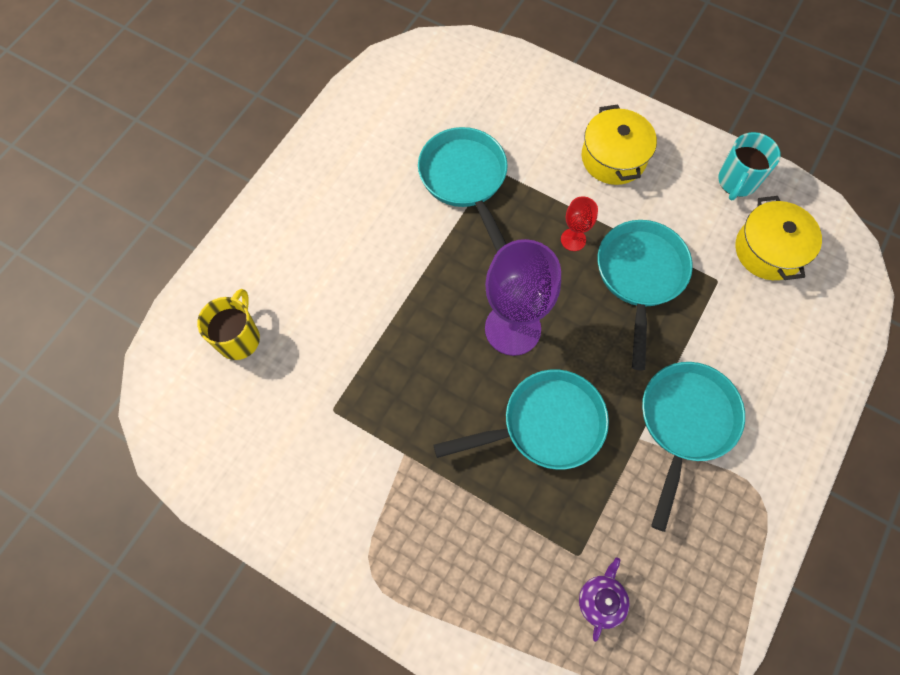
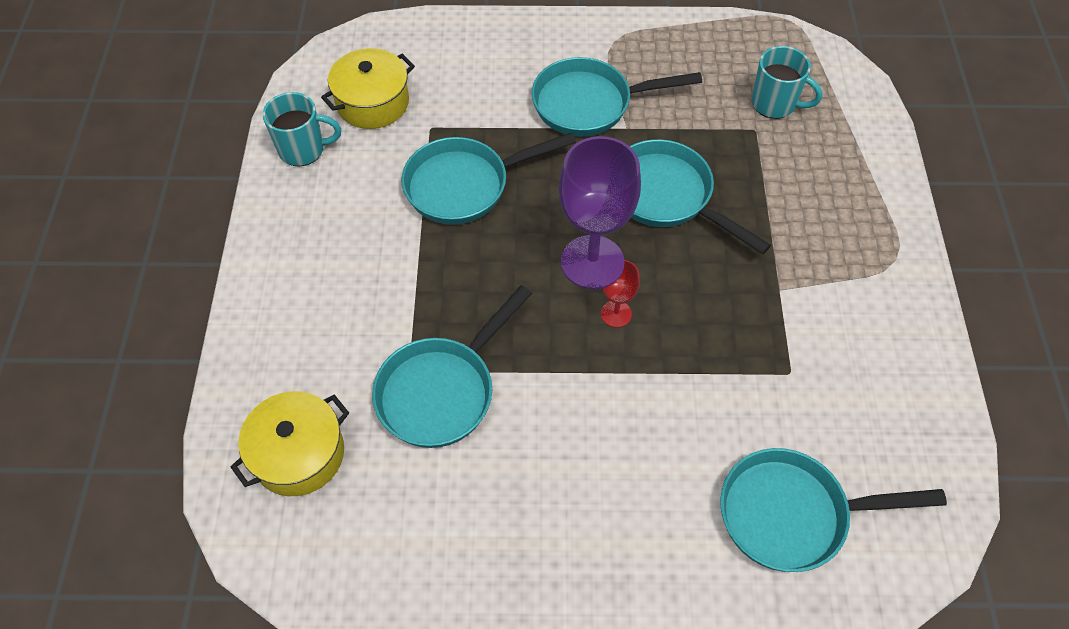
camera: 120 degrees left, 10 degrees down
yellow mug [197,289,260,360] -> turquoise pan [720,448,947,572]
red goblet [561,196,598,251] -> red goblet moved to [601,260,640,328]
purple teapot [579,557,630,642] -> turquoise mug [752,46,822,119]
yellow pot [582,105,657,185] -> yellow pot moved to [231,391,349,496]

